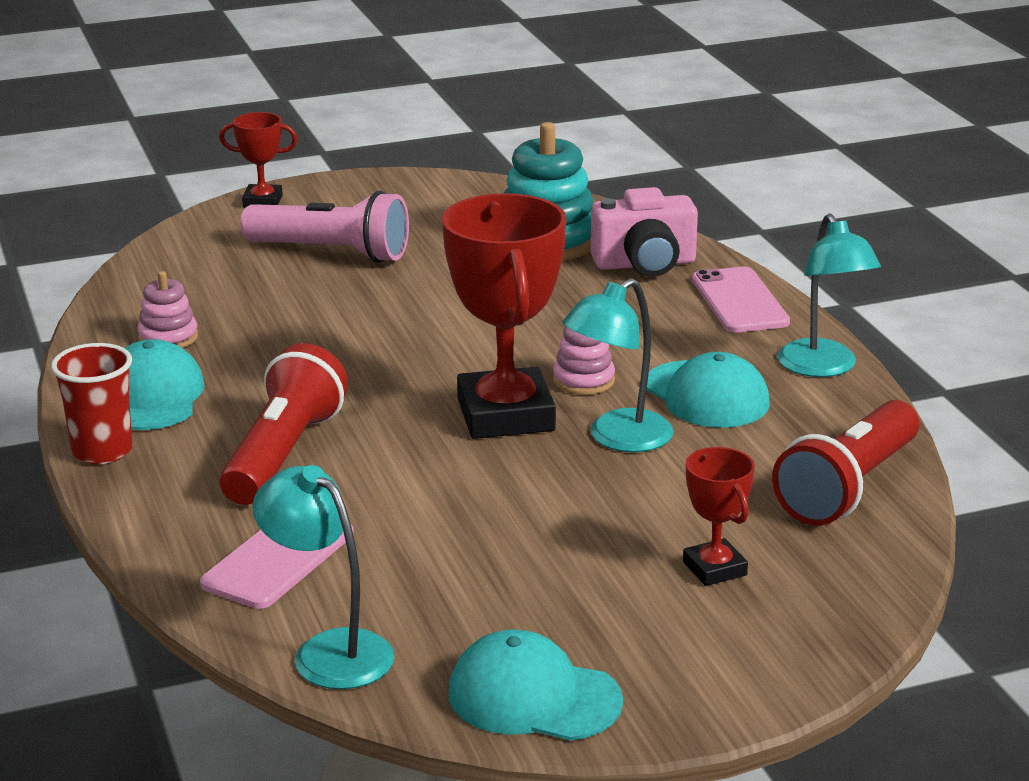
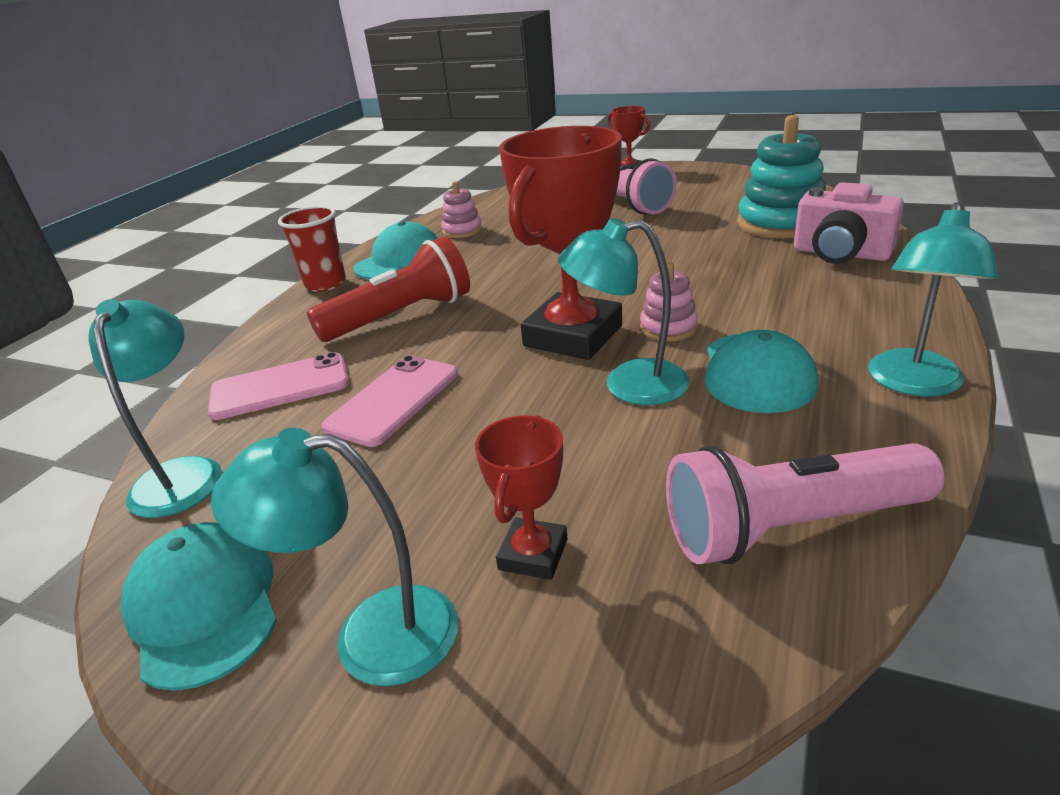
camera: 45 degrees right, 5 degrees up
pink phone [692,267,790,332] -> pink phone moved to [321,355,458,447]
red flashlight [772,400,919,526] -> pink flashlight [666,443,945,564]
none -> turquoise lamp [211,428,458,686]

